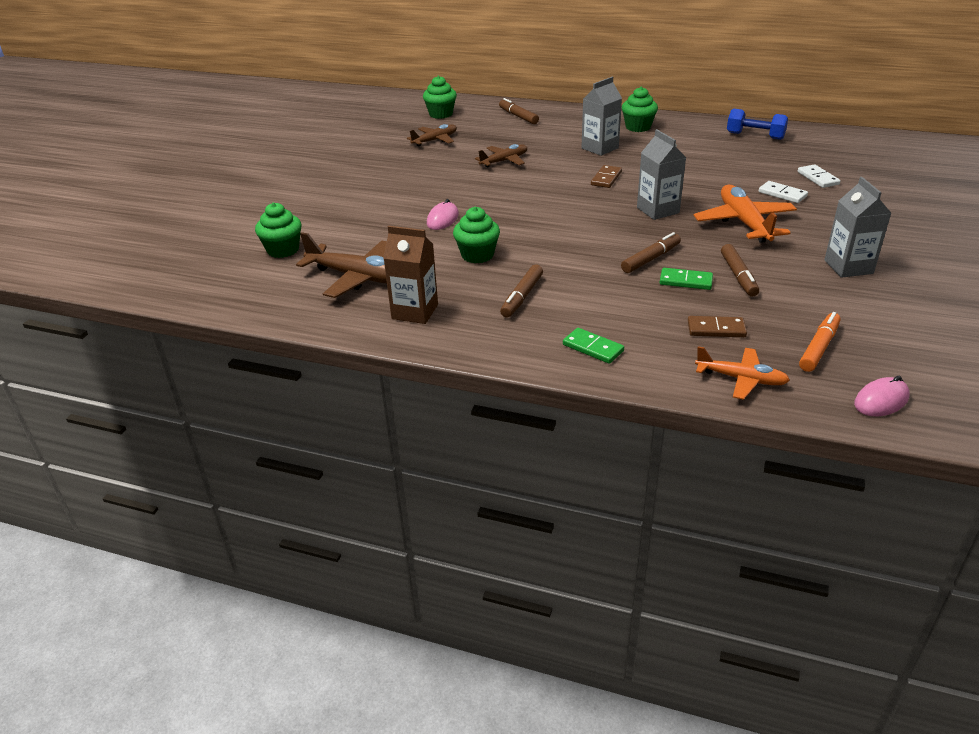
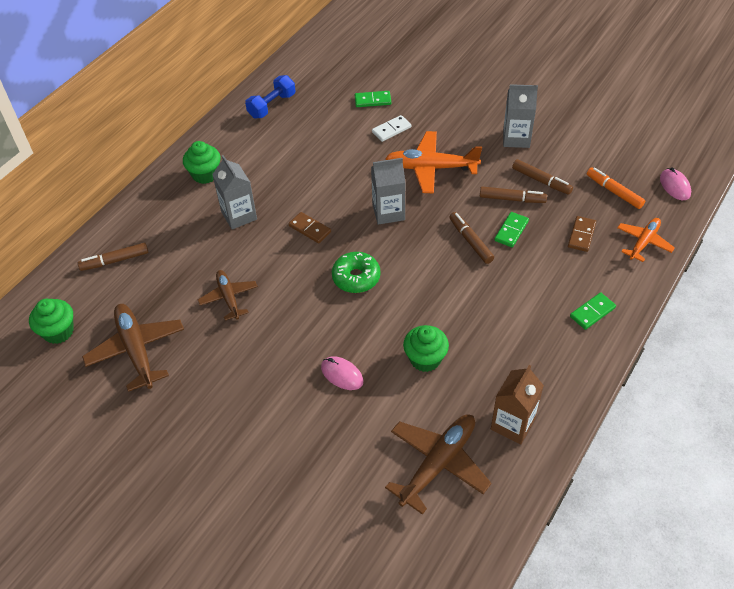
camera: 75 degrees left, 15 degrees up
green cupcake [255,202,302,258] -> none
brown plane [407,124,457,146] -> brown plane [82,304,184,392], size x1.61
brown marker [500,265,543,317] -> brown marker moved to [512,159,573,195]
white domino [798,164,841,188] -> green domino [355,91,391,107]
none -> green donut [332,252,381,293]

